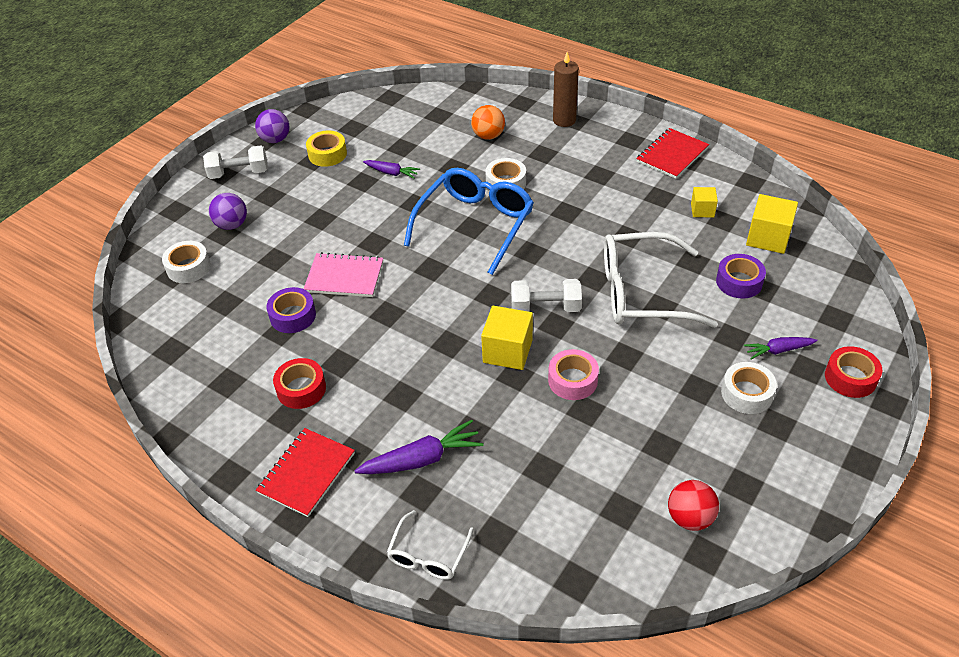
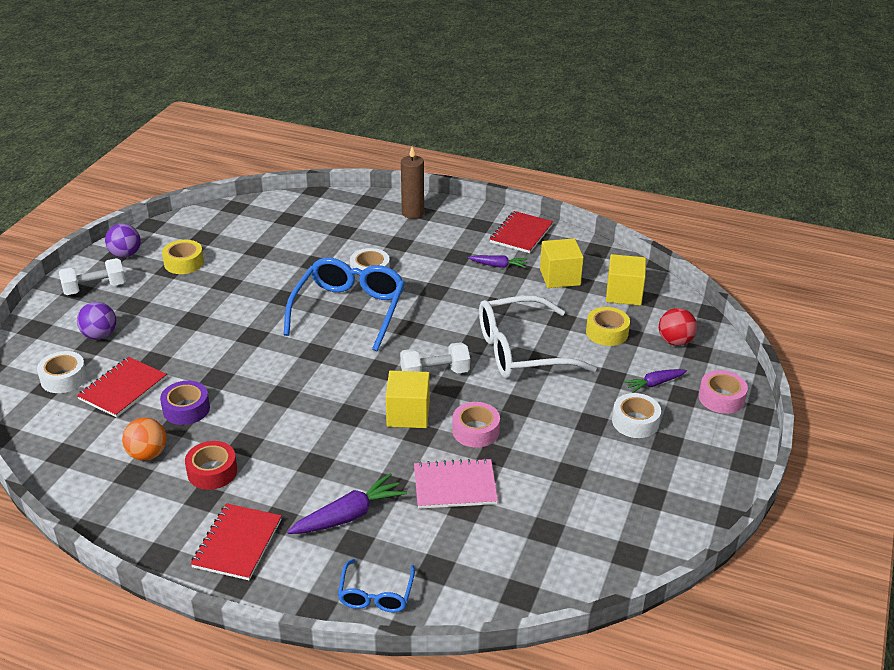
camera: 15 degrees left, 10 degrees down
pink notebook [304,252,383,297] -> pink notebook moved to [414,458,498,509]
purple carrot [363,160,420,179] -> purple carrot moved to [468,255,527,268]
white glasses [386,510,474,580] -> blue glasses [338,559,415,612]
orange ball [471,105,505,140] -> orange ball moved to [122,418,166,461]
red ball [668,480,719,531] -> red ball moved to [659,308,697,346]
yellow cube [691,187,718,217] -> yellow cube [540,238,584,288], size x1.70
purple tape [716,254,766,299] -> yellow tape [586,307,630,346]
red tape [825,346,882,398] -> pink tape [699,370,748,414]
none -> red notebook [77,357,167,418]

